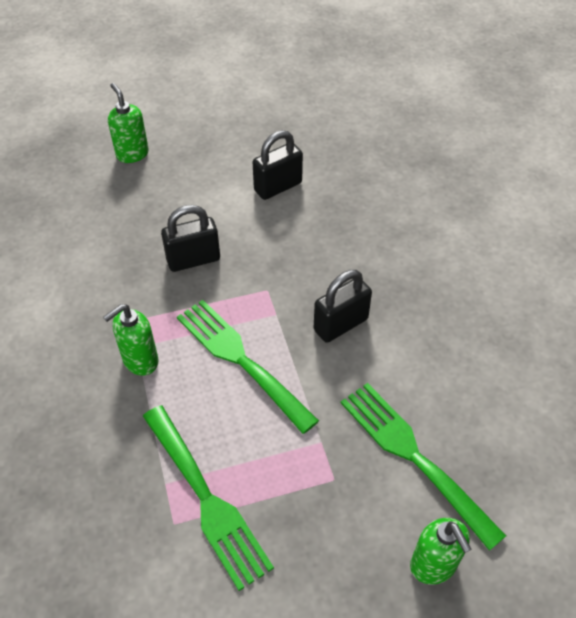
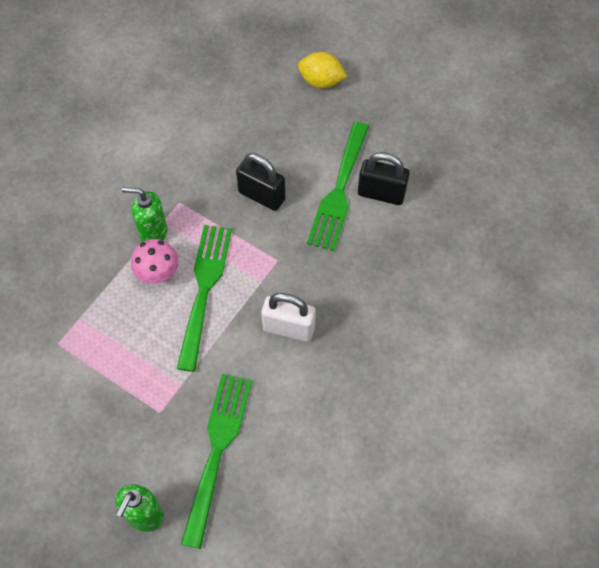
camera: 50 degrees right, 10 degrees up
green soap dispenser [108,83,149,163] -> yellow lemon [298,52,347,89]
green fork [143,405,274,591] -> green fork moved to [307,122,369,251]
black padlock [314,270,372,343] -> white padlock [261,293,316,342]
none -> pink mushroom [131,239,179,284]

